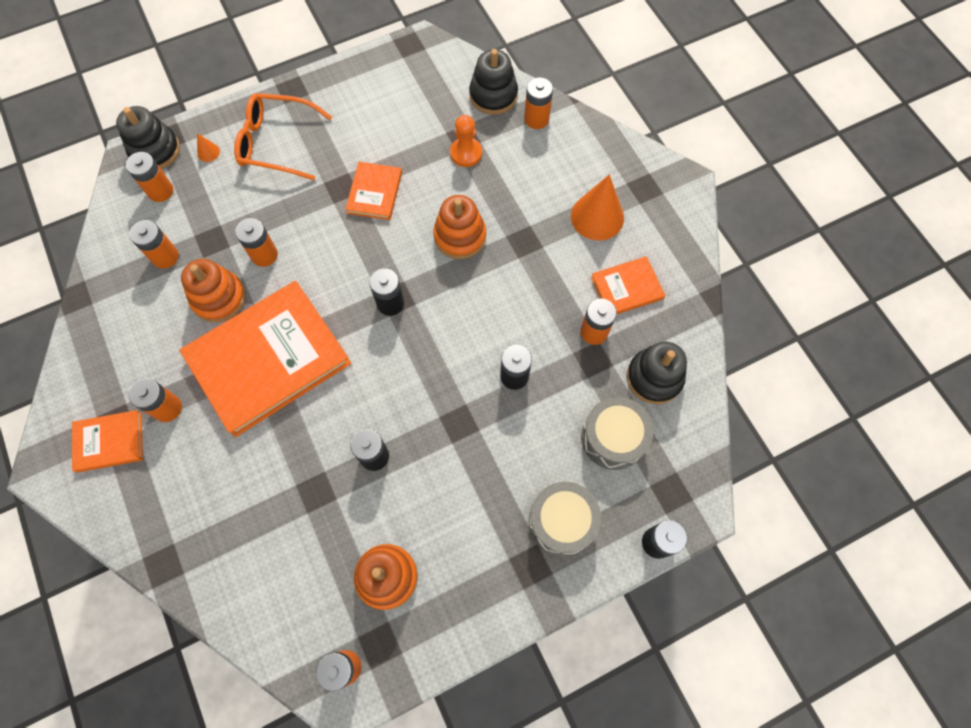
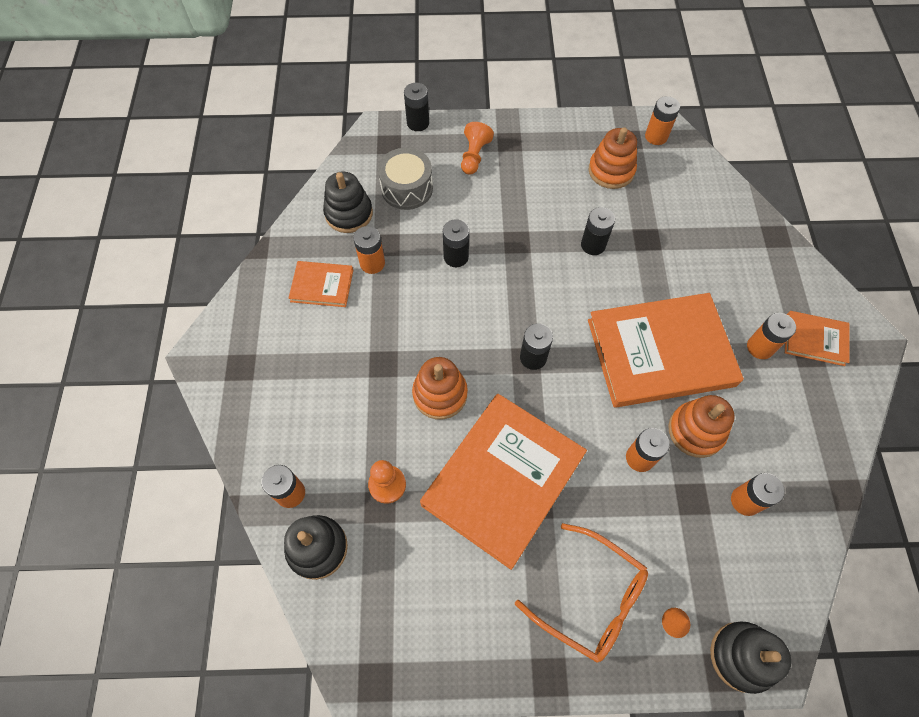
camera: 155 degrees left, 5 degrees down
orange battery [126,152,173,202] -> none
orange book [345,162,402,220] -> orange book [420,394,587,570], size x2.13
grey drum [529,482,601,556] -> orange pawn [461,122,494,174]
orange cone [571,174,624,241] -> none

